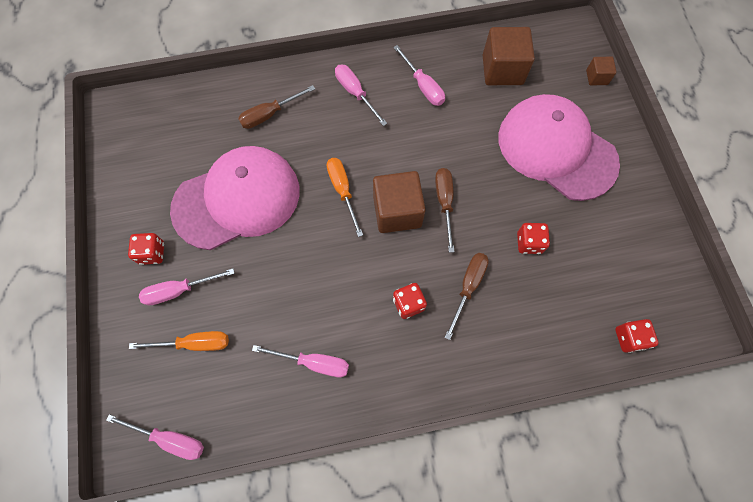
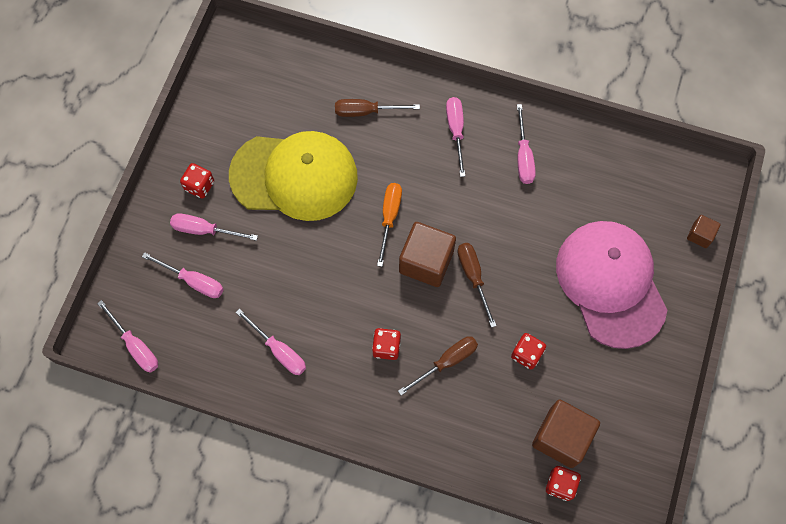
camera: 30 degrees right, 0 degrees up
orange screwdriver [129,331,229,351] -> pink screwdriver [142,252,224,298]
pink cap [170,146,300,250] -> yellow cap [229,131,358,221]
brown screwdriver [435,168,455,253] -> brown screwdriver turned 45 degrees counterclockwise [457,243,497,328]
brown cube [483,27,535,85] -> brown cube moved to [532,399,600,468]

